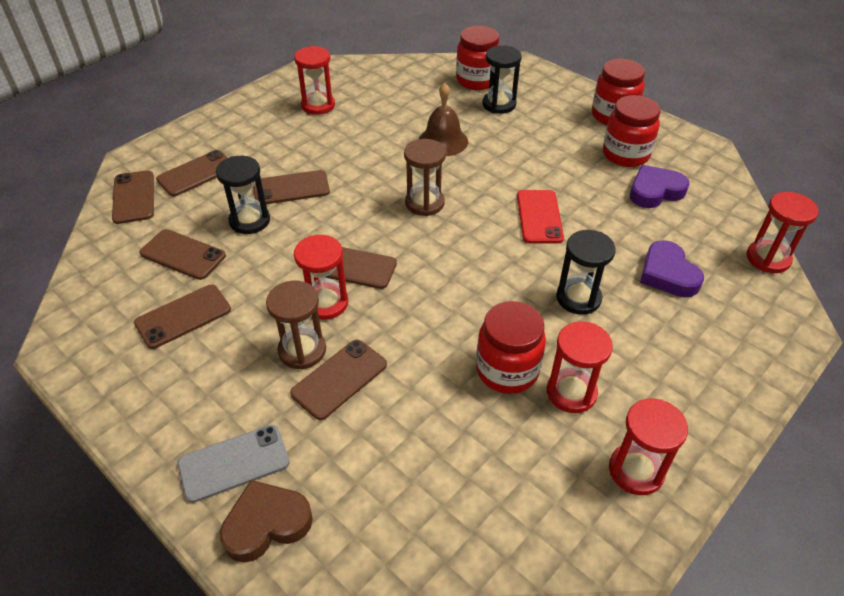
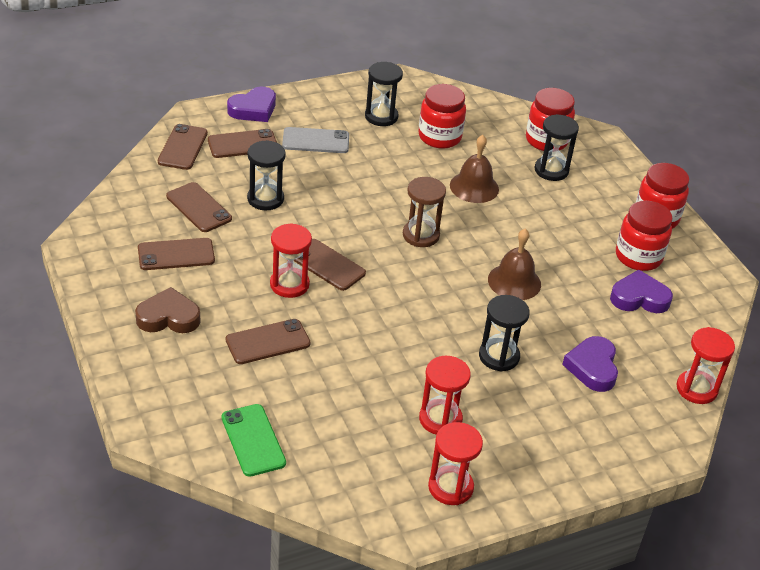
camera: 20 degrees right, 5 degrees down
grey phone [177,425,290,503] -> grey phone moved to [282,127,349,153]
brown heart [220,480,313,563] -> brown heart moved to [135,287,200,333]
brown phone [253,170,330,204] -> none
brown hourglass [266,281,326,369] -> none
red hourglass [294,46,335,115] -> black hourglass [365,62,403,126]
red jar [476,301,546,394] -> red jar moved to [418,84,466,149]
red phone [517,190,564,243] -> brown bell [488,229,541,300]
none -> green phone [222,404,286,477]
none -> purple heart [227,87,276,122]

